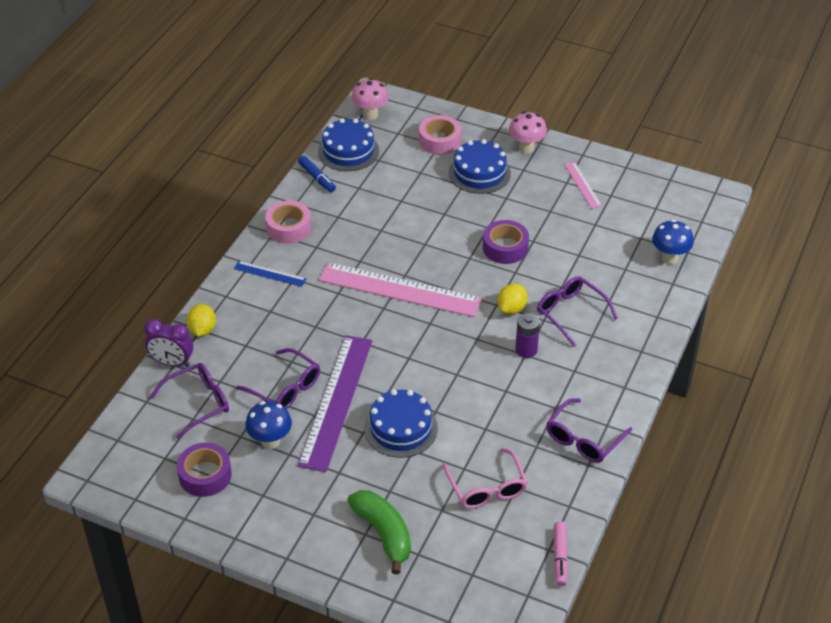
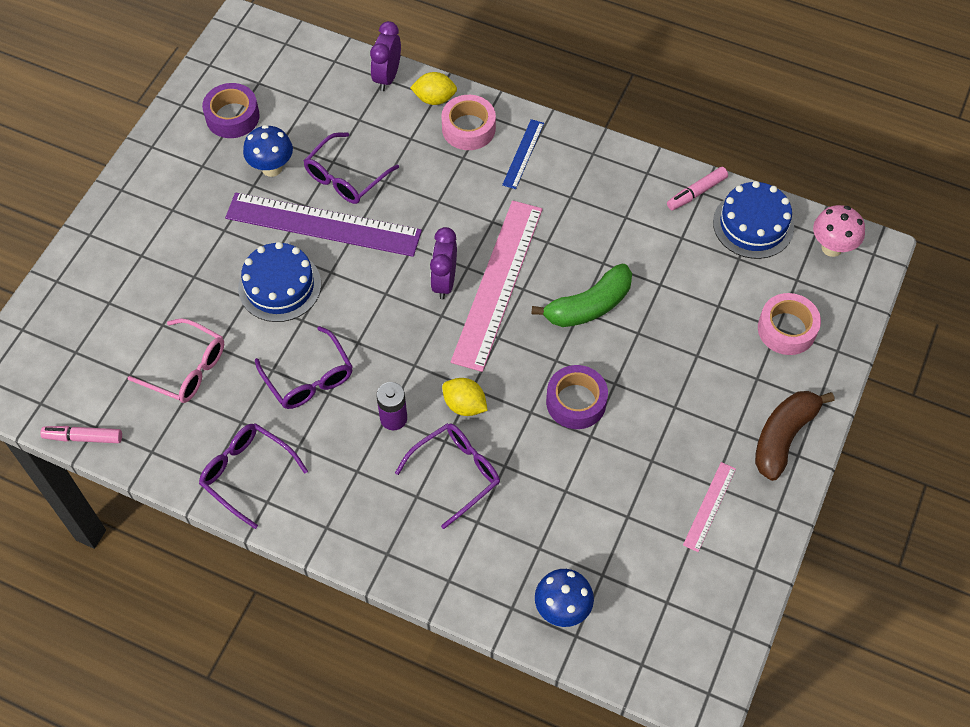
camera: 90 degrees right, 15 degrees up
purple glasses [150,363,229,439] -> purple glasses moved to [255,326,353,409]
pink tape [265,200,311,244] -> pink tape moved to [441,95,496,150]
blue marker [298,155,336,192] -> pink marker [667,167,728,211]
green banana [347,490,411,574] -> green banana moved to [531,264,632,327]
pink glasses [443,448,528,509] -> pink glasses turned 135 degrees counterclockwise [127,318,224,403]
blue cake [449,139,511,194] -> none
pink mushroom [509,111,547,154] -> brown banana [755,391,834,481]
pink ruler [564,162,602,209] -> pink ruler turned 45 degrees counterclockwise [683,462,736,552]
none -> purple clock [430,227,457,300]

